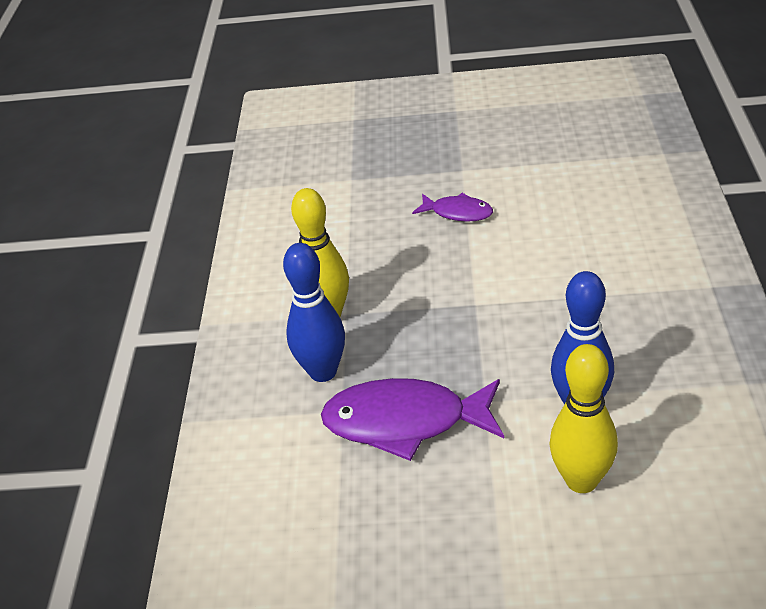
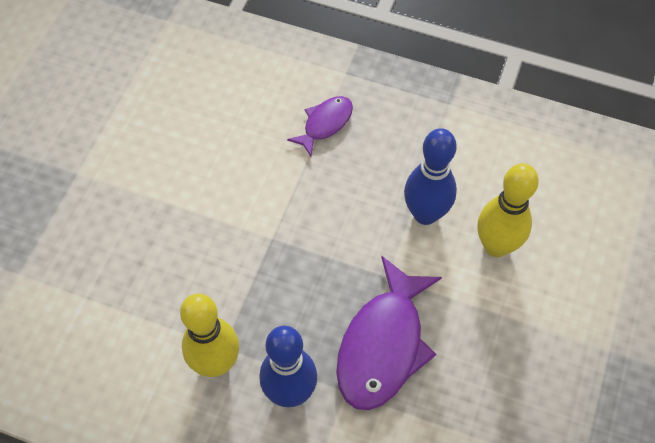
camera: 75 degrees left, 20 degrees up
purple fish [412,193,493,222] -> purple fish moved to [287,96,353,157]

